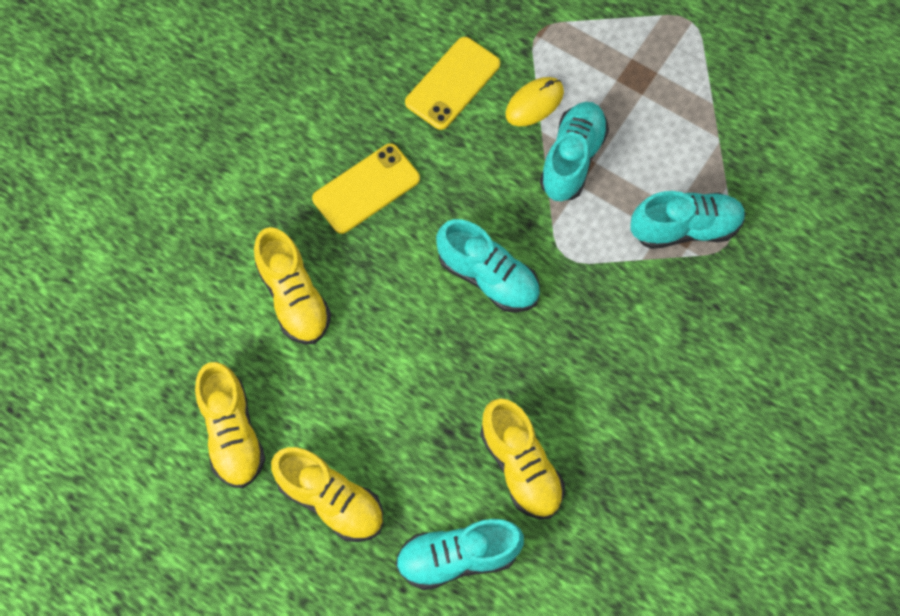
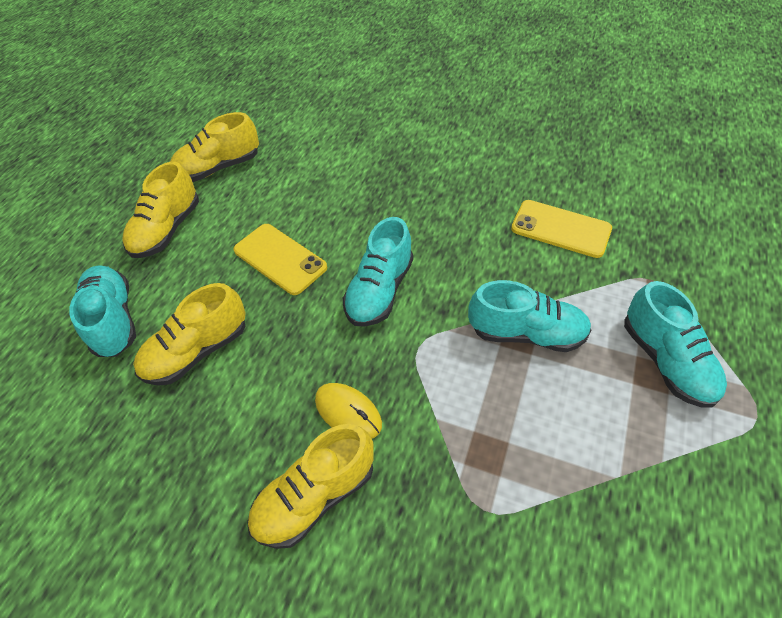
camera: 80 degrees right, 15 degrees down
yellow shoe [254,227,331,344] -> yellow shoe moved to [247,424,374,549]
yellow phone [312,143,420,234] -> yellow phone moved to [233,224,327,295]
yellow mouse [505,77,564,126] -> yellow mouse moved to [315,383,382,439]
turquoise shoe [631,191,746,249] -> turquoise shoe moved to [624,281,727,407]

